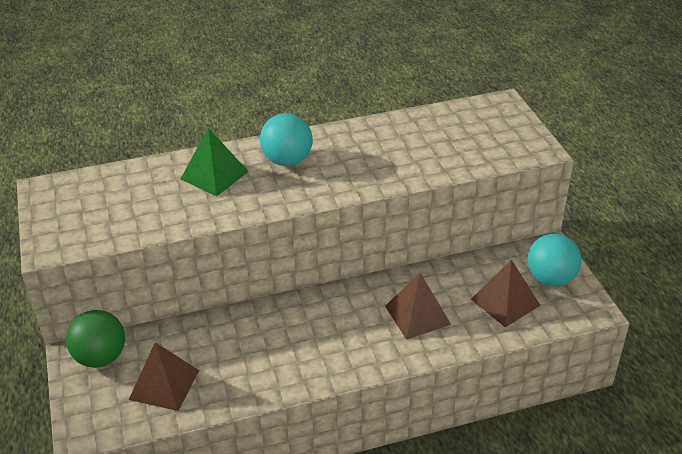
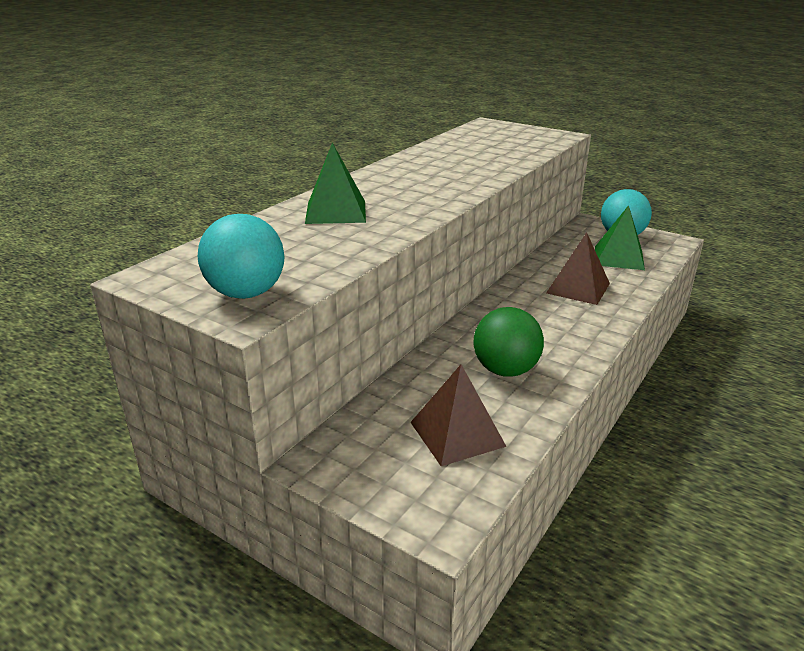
camera: 40 degrees left, 10 degrees down
green ball [66,310,125,368] -> green ball moved to [474,307,544,377]
turquoise ball [260,113,313,166] -> turquoise ball moved to [198,214,285,299]
brown pyramid [471,259,540,327] -> green pyramid [595,205,645,270]

